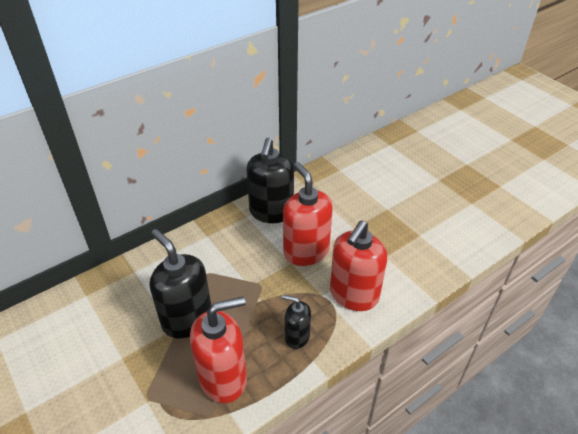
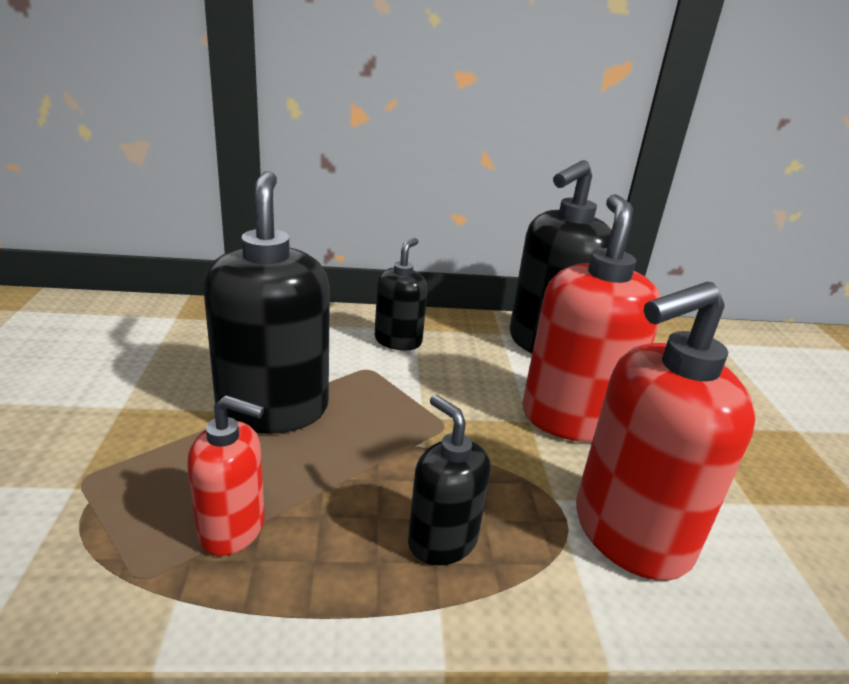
camera: 30 degrees right, 15 degrees down
red soap dispenser [190,297,247,403] -> red soap dispenser [187,395,265,556], size x0.55
none -> black soap dispenser [375,238,428,351]

